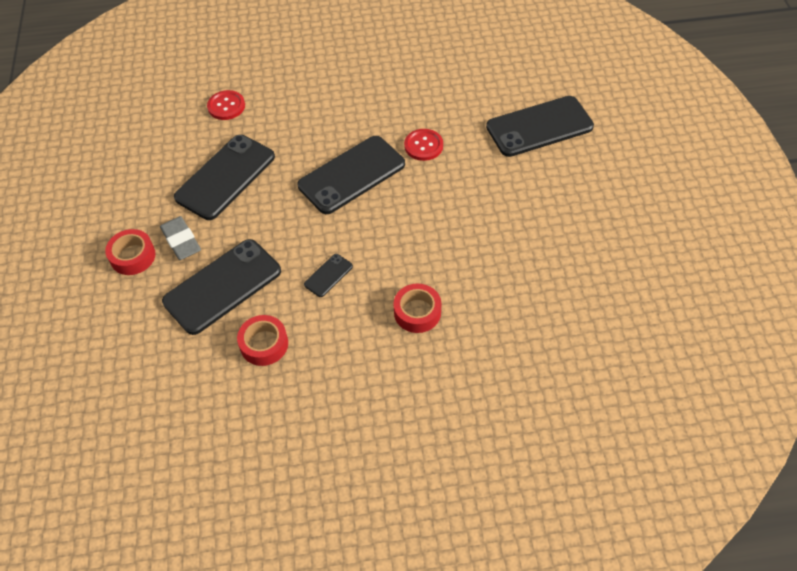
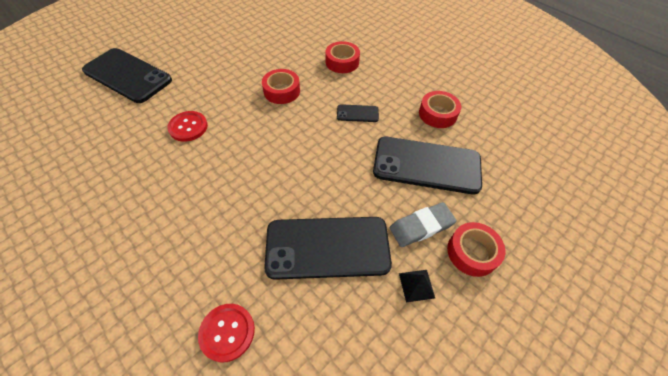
camera: 130 degrees left, 0 degrees up
grey eraser [160,216,201,260] -> grey eraser turned 45 degrees clockwise [390,202,457,247]
black phone [298,136,405,214] -> none
none -> red tape [262,69,300,104]
none -> black pyramid [399,270,435,303]

